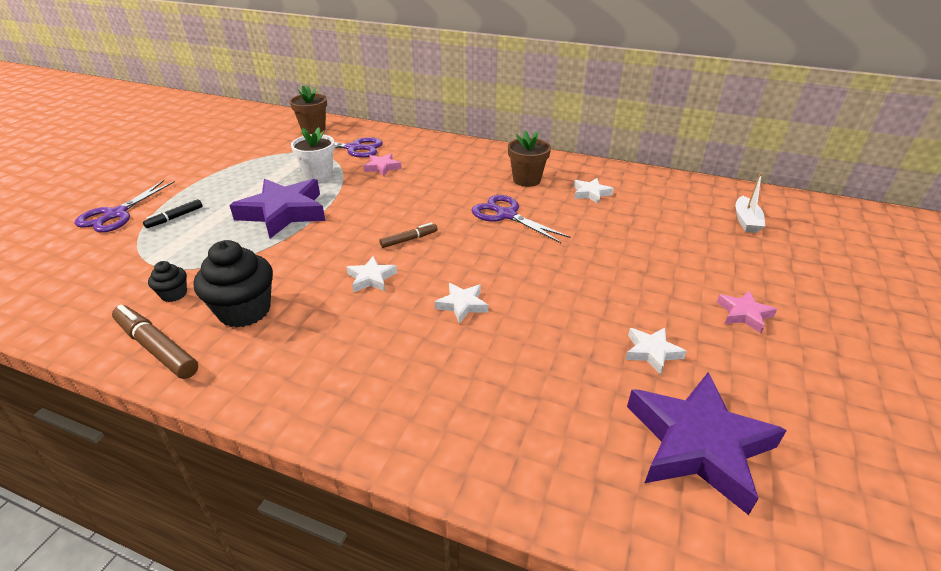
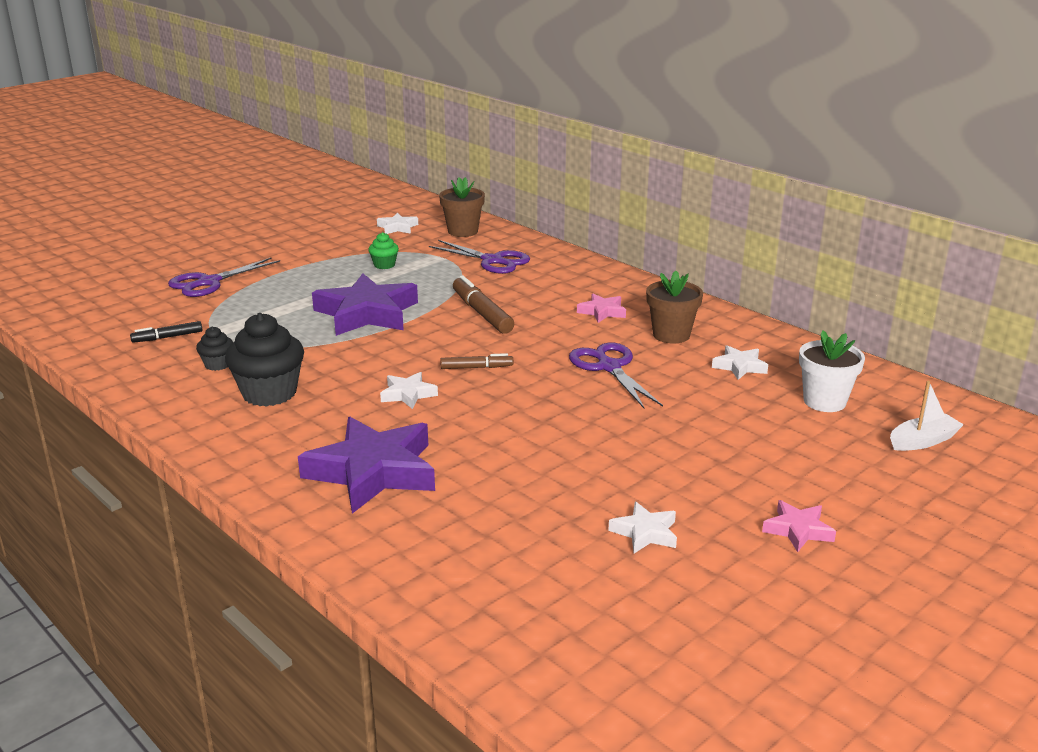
camera: 25 degrees right, 10 degrees down
brown marker [112,305,198,379] -> brown marker moved to [453,275,514,334]
black marker [143,199,203,228] -> black marker moved to [130,321,203,343]
white flower pot [291,127,335,182] -> white flower pot moved to [799,330,865,412]
pink star [363,153,402,176] -> pink star moved to [577,294,626,323]
white star [435,283,488,324] -> white star moved to [377,213,418,234]
purple star [627,373,787,515] -> purple star moved to [298,417,435,514]
white boat [735,173,765,233] -> white boat turned 150 degrees counterclockwise [890,381,964,451]
none -> green cupcake [368,232,399,269]

